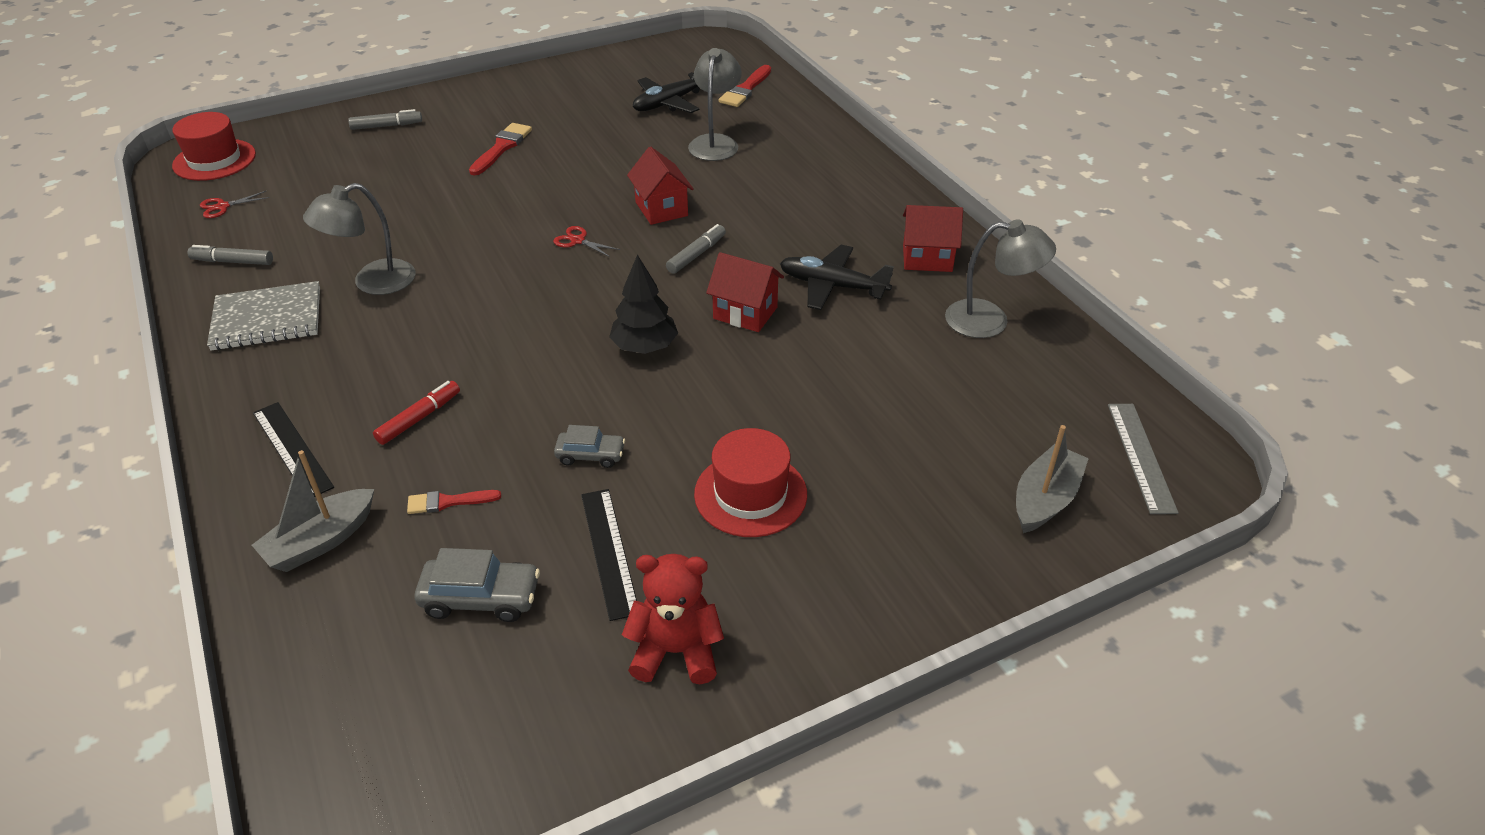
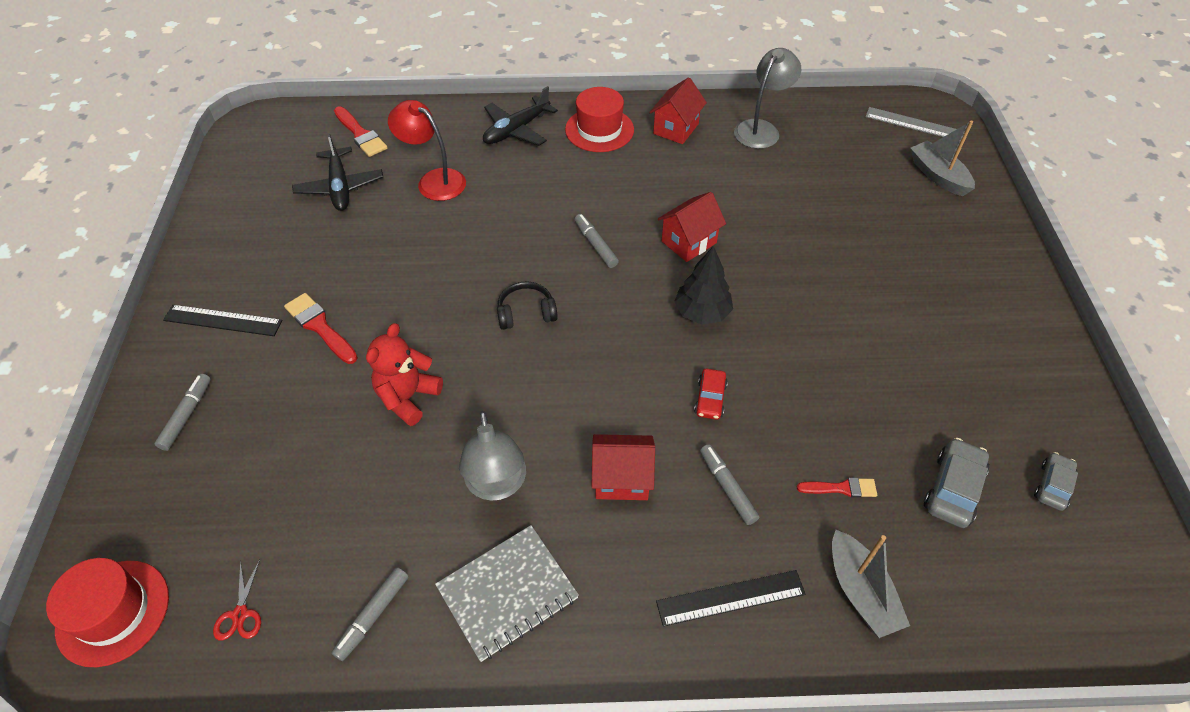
camera: 65 degrees left, 10 degrees up
grey notebook [207,281,320,351] -> grey notebook turned 45 degrees clockwise [435,525,579,662]
red marker [373,381,460,445] -> grey marker [700,444,759,525]
red brush [407,490,501,514] -> red brush turned 105 degrees counterclockwise [797,477,877,498]
red scissors [553,226,620,257] -> black headphones [497,281,558,330]
grey car [554,425,625,468] -> grey car moved to [1034,452,1078,511]
black ruler [581,489,637,621] -> black ruler moved to [163,305,282,336]
red teddy bear [622,554,724,684] -> red teddy bear moved to [366,323,443,426]
red house [627,147,694,225] -> red house moved to [592,434,655,500]
grey lamp [688,48,742,161] -> red lamp [388,100,466,201]
red hat [694,428,807,537] -> red hat moved to [565,87,634,152]
black plane [780,245,894,310] -> black plane moved to [483,86,558,146]
none -> red car [694,369,728,420]

